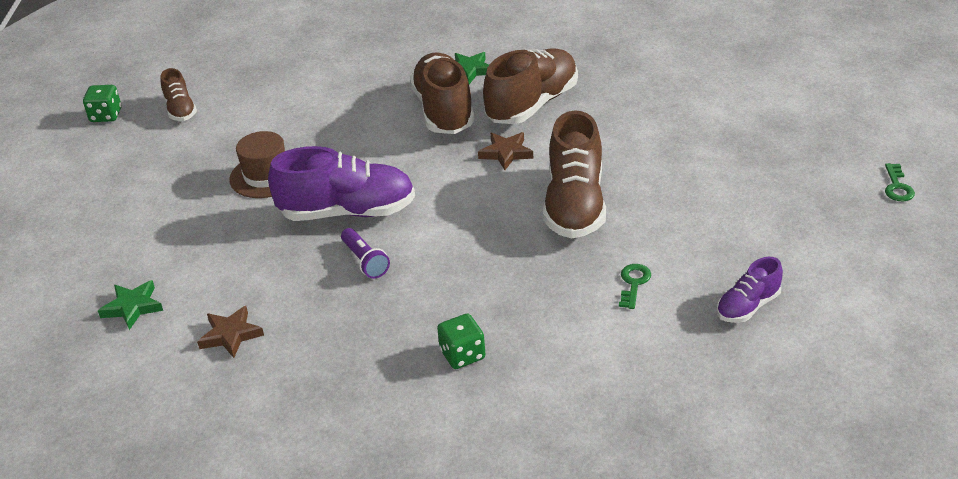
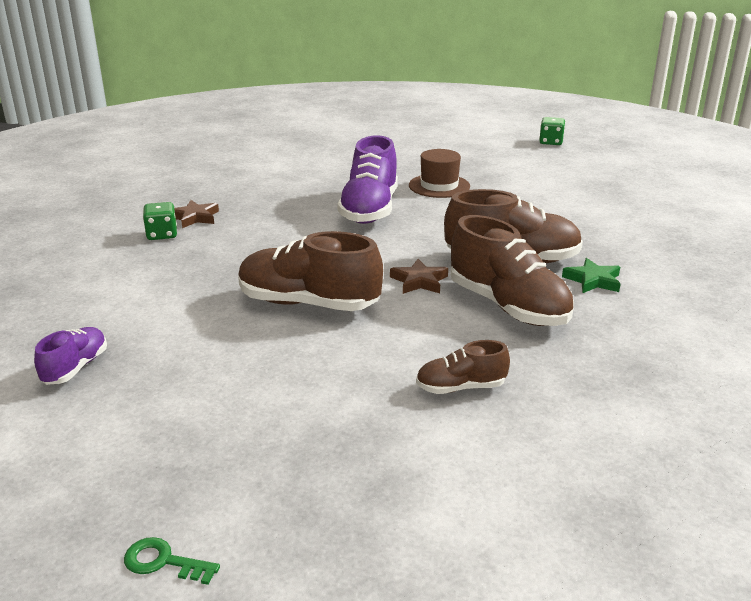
camera: 100 degrees right, 10 degrees down
green star [98,280,163,330] -> none
brown shoe [161,68,197,121] -> brown shoe moved to [416,340,510,394]
brown star [197,306,264,358] -> brown star moved to [174,200,219,228]
purple flashlight [341,228,390,279] -> none
green key [619,264,651,309] -> none
purple shoe [717,257,783,323] -> purple shoe turned 45 degrees clockwise [34,327,107,385]

